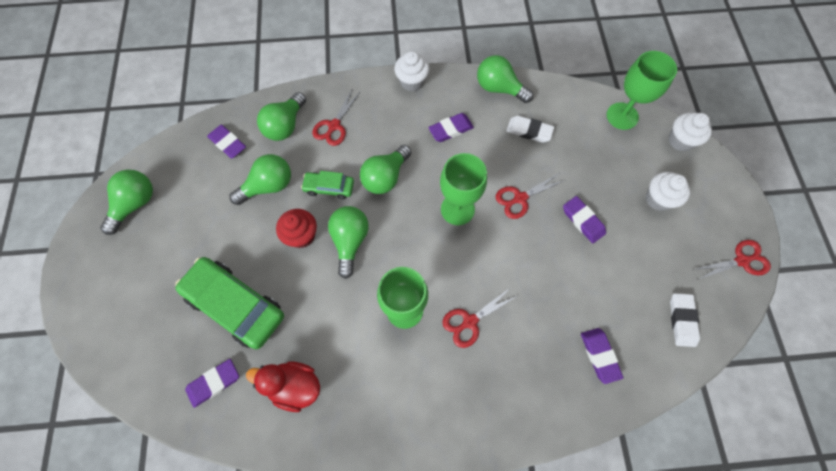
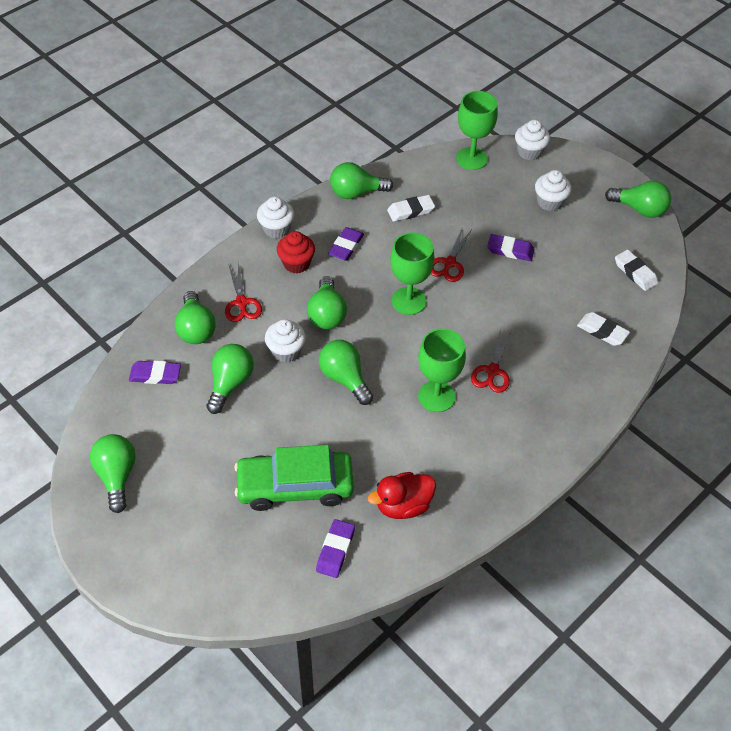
camera: 40 degrees left, 15 degrees down
red cupcake [276,209,317,248] -> red cupcake moved to [277,231,315,274]
green car [301,171,354,199] -> white cupcake [265,319,306,363]
purple eraser [581,328,623,384] -> white eraser [577,312,630,346]
red scissors [692,240,771,279] -> green light bulb [605,181,671,218]

